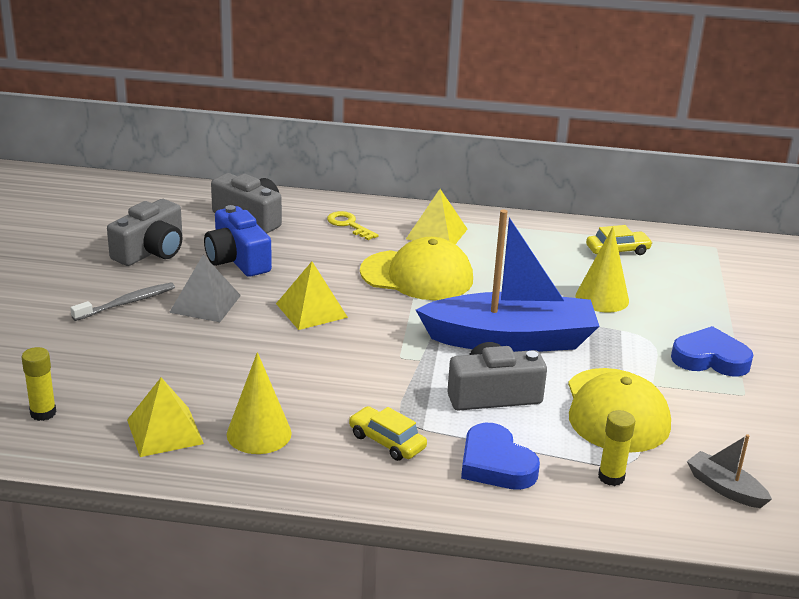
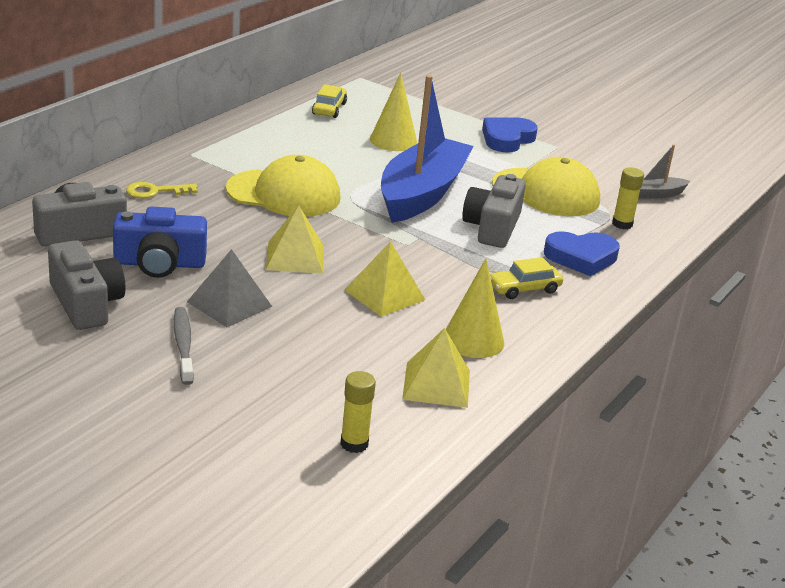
camera: 65 degrees left, 0 degrees up
yellow cap [360,237,473,300] -> yellow cap turned 60 degrees clockwise [226,155,341,217]
yellow pyramid [406,189,468,244] -> yellow pyramid moved to [344,241,426,317]

